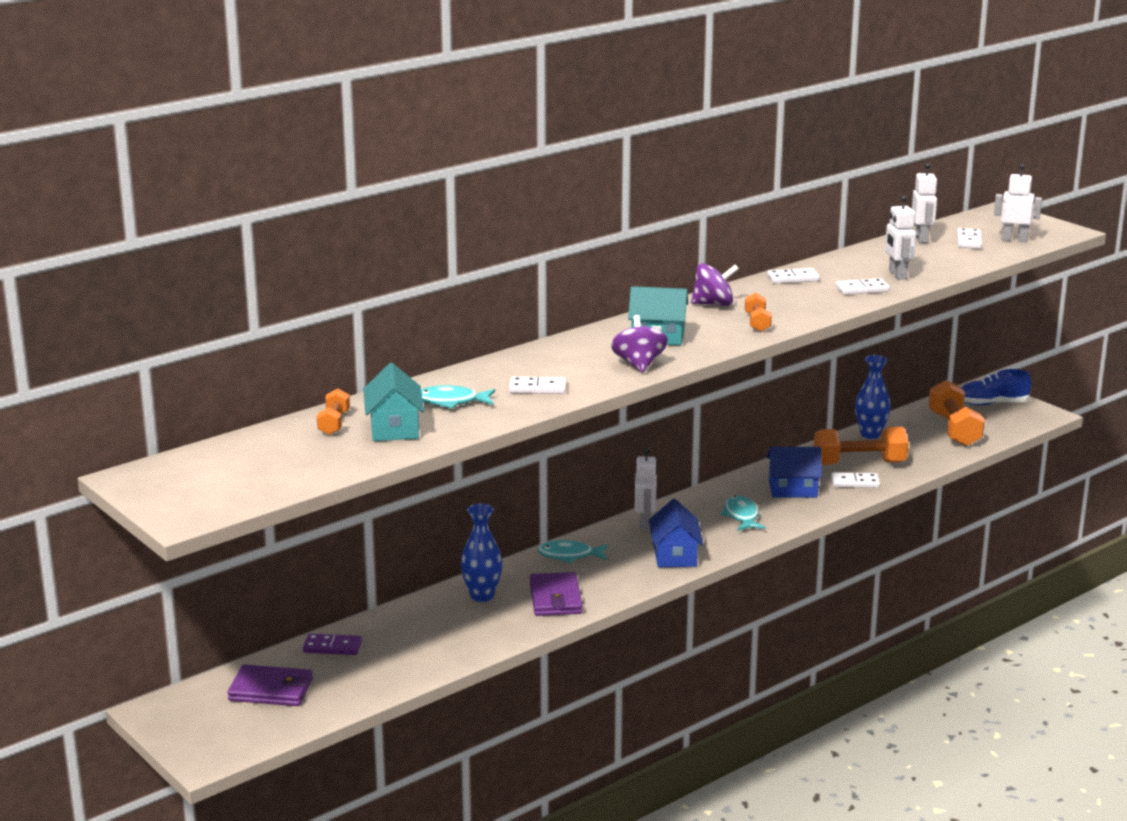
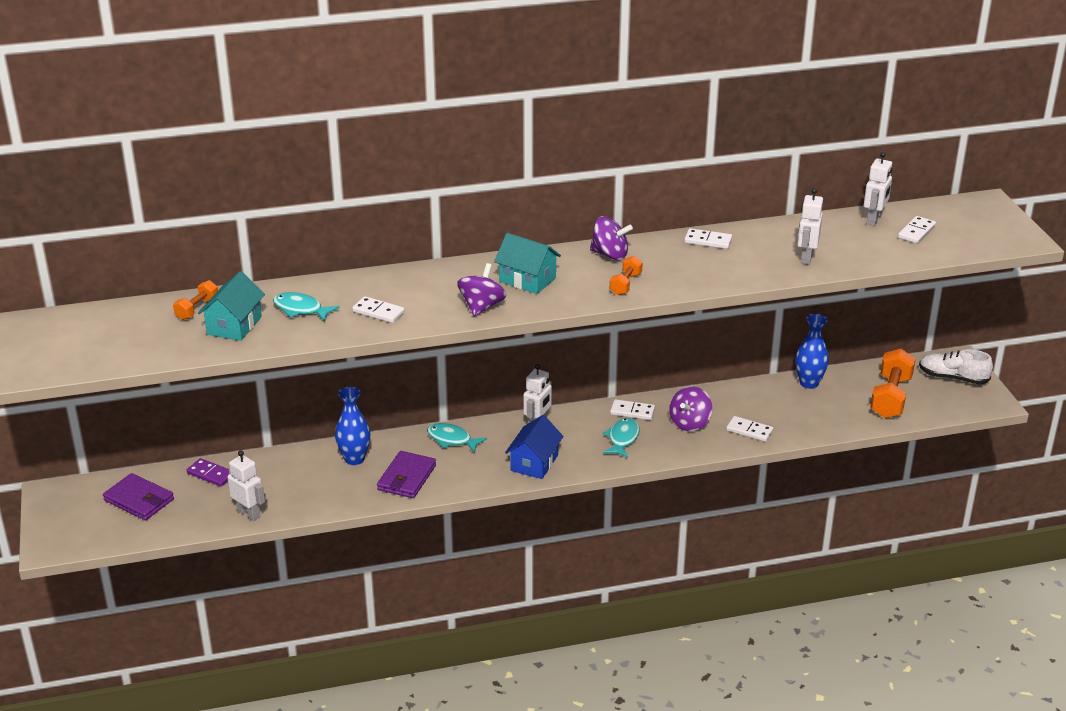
camera: 25 degrees right, 10 degrees up
blue house [767,447,822,498] -> purple spinning top [669,386,712,431]
orange dumbbell [814,427,909,465] -> none
white domino [836,278,890,295] -> white domino moved to [610,399,655,420]
blue shoe [961,369,1032,405] -> white shoe [919,349,993,384]
white robot [994,164,1042,242] -> white robot moved to [227,450,265,521]

